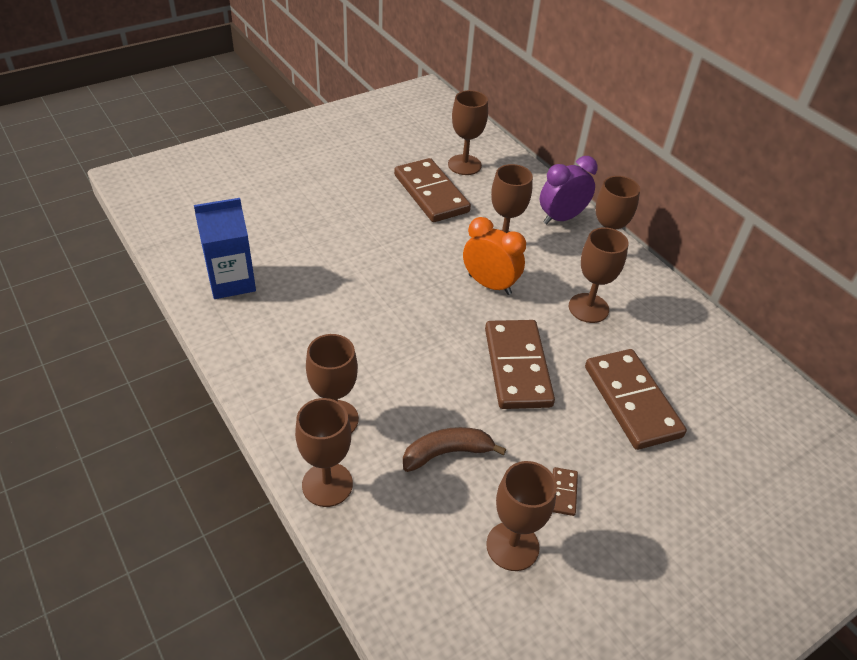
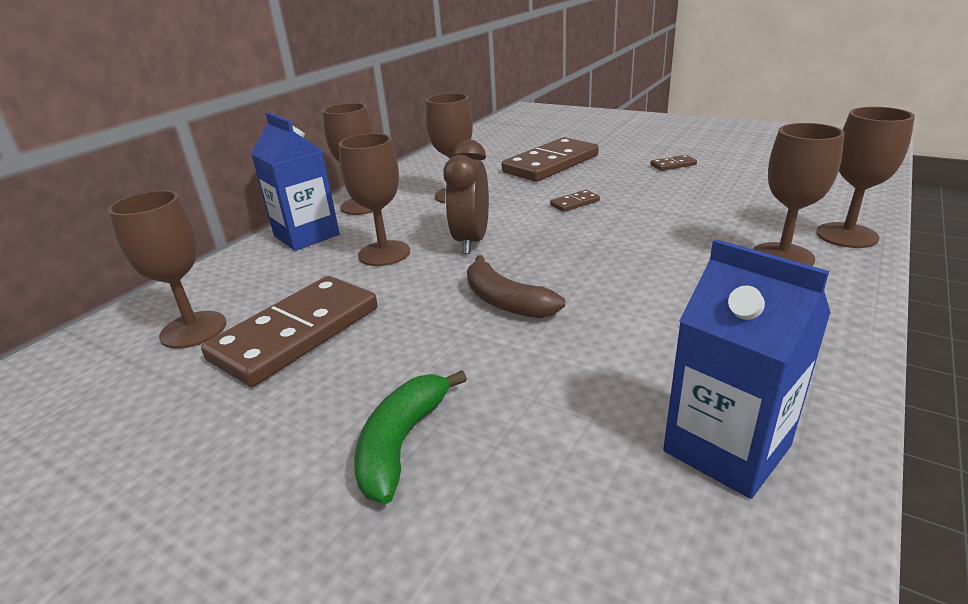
camera: 110 degrees left, 15 degrees down
brown banana [403,427,506,472] -> brown banana moved to [467,255,565,318]
orange clock [463,217,526,295] -> brown clock [443,140,489,254]
brown domino [485,320,555,409] -> brown domino [550,190,600,212], size x0.41
brown goblet [486,461,557,571] -> none
purple clock [540,156,598,224] -> blue carton [251,112,340,251]
none -> green banana [354,370,467,504]

